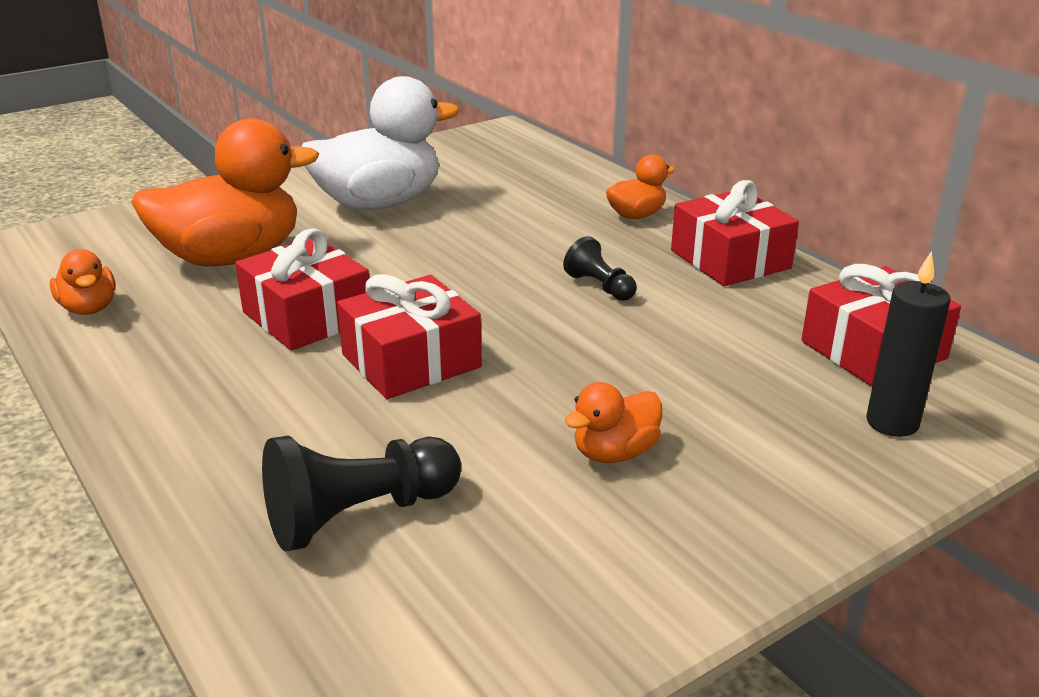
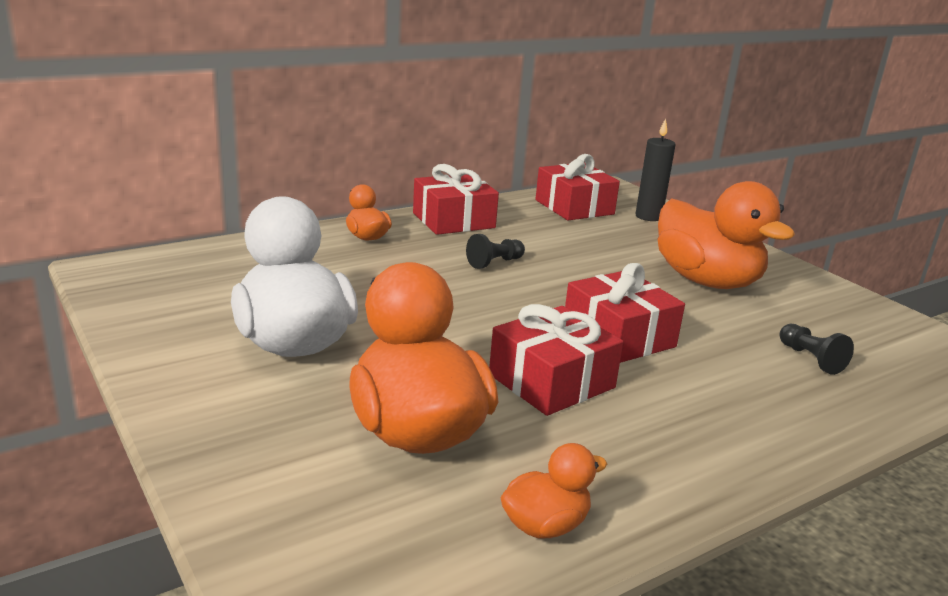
camera: 90 degrees left, 5 degrees down
black pawn [262,436,461,551] -> black pawn [779,324,854,375], size x0.58
orange duck [565,382,662,463] -> orange duck [657,181,795,289], size x2.11

